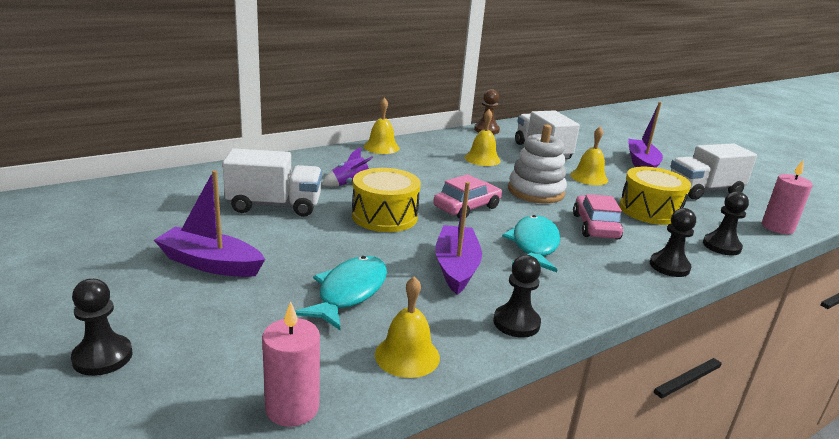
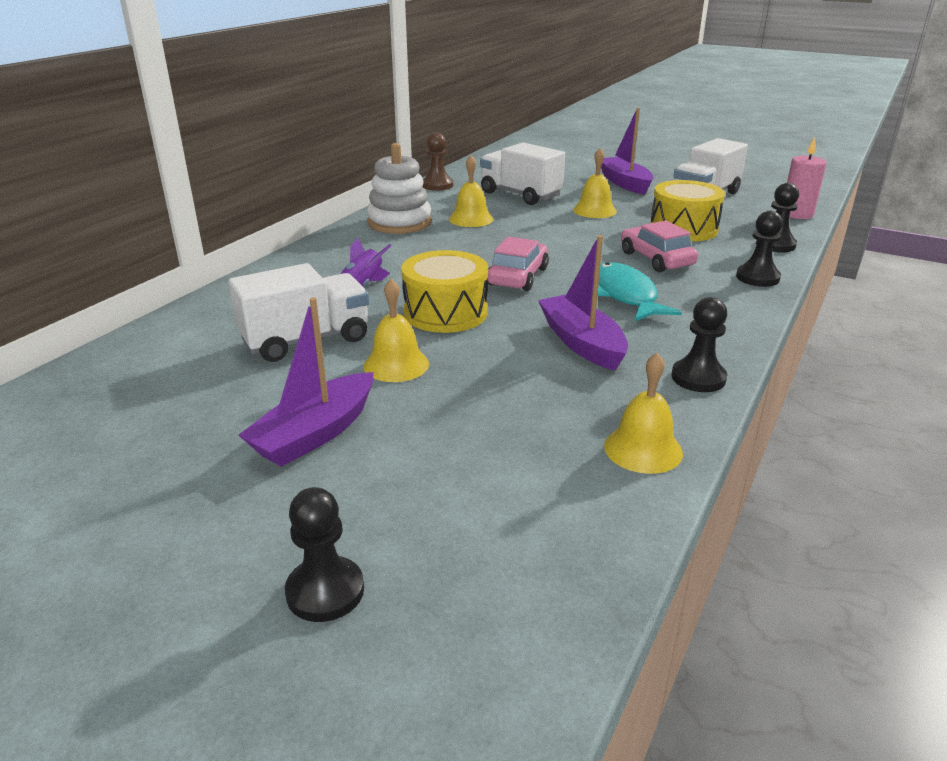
camera: 25 degrees left, 5 degrees up
purple boat [154,170,265,277] -> purple boat turned 45 degrees counterclockwise [238,297,373,467]
pink candle [262,301,320,427] -> none
turquoise fish [295,256,387,330] -> none
yellow bell [364,97,400,154] -> yellow bell moved to [363,279,429,382]
white stacking toy [508,125,567,203] -> white stacking toy moved to [367,143,432,234]

